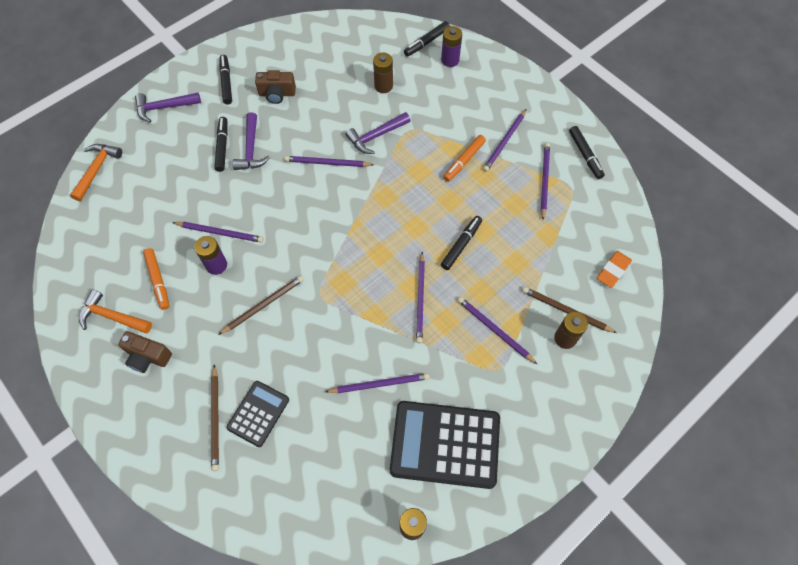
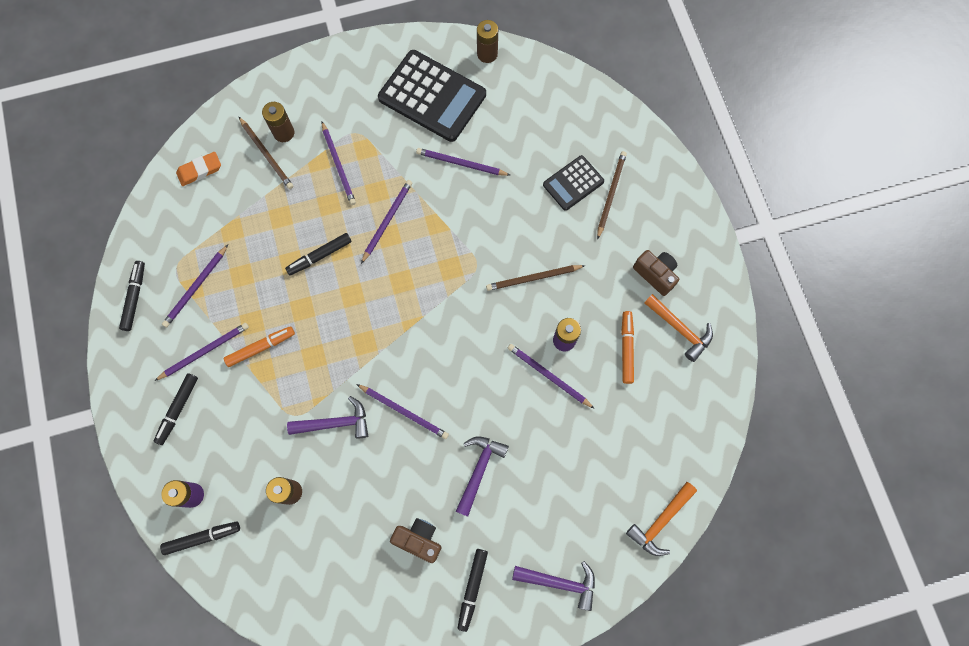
camera: 155 degrees left, 10 degrees up
black marker [214,117,228,172] -> black marker moved to [154,373,198,445]

